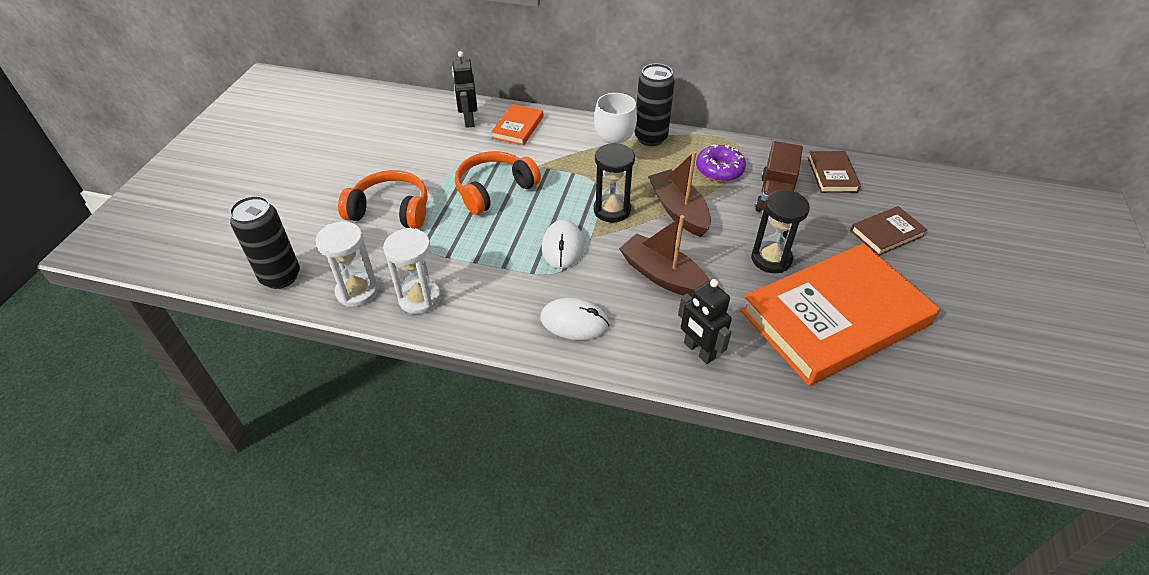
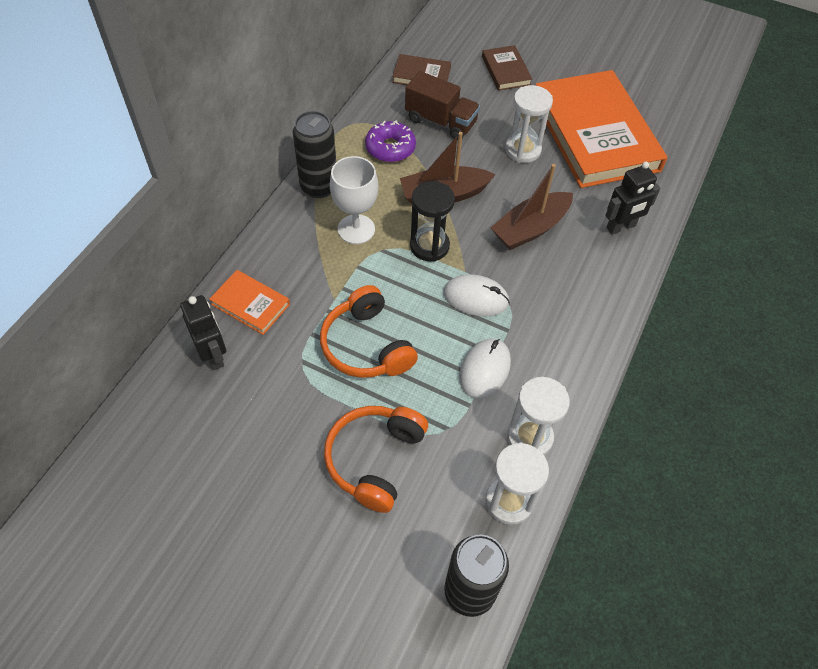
camera: 80 degrees left, 10 degrees up
black robot [452,51,478,128] -> black robot turned 120 degrees counterclockwise [180,295,226,371]
white mouse [540,298,609,340] -> white mouse moved to [459,338,511,399]
black hourglass [751,190,810,273] -> white hourglass [505,85,553,163]

